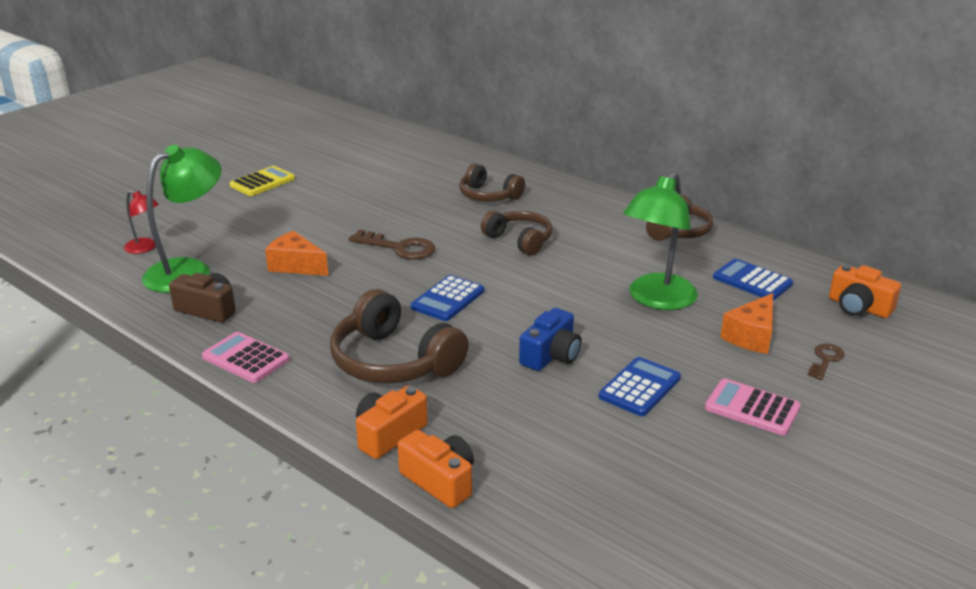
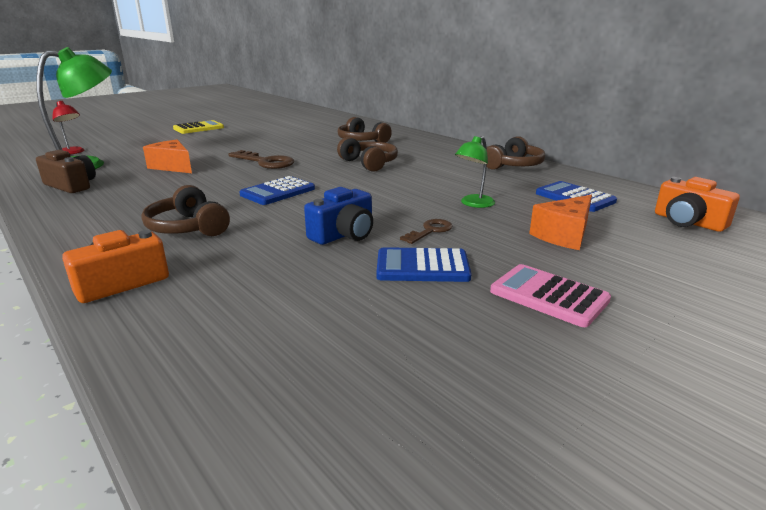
camera: 10 degrees right, 5 degrees down
pink calculator [202,332,290,383] -> none
brown headphones [330,289,469,384] -> brown headphones [141,185,230,236], size x0.65
orange camera [397,430,474,508] -> none
blue calculator [599,357,681,416] -> blue calculator turned 135 degrees counterclockwise [376,247,472,282]
green lamp [623,171,698,310] -> green lamp [455,136,495,208], size x0.50
brown key [808,344,845,380] -> brown key moved to [400,219,453,244]

